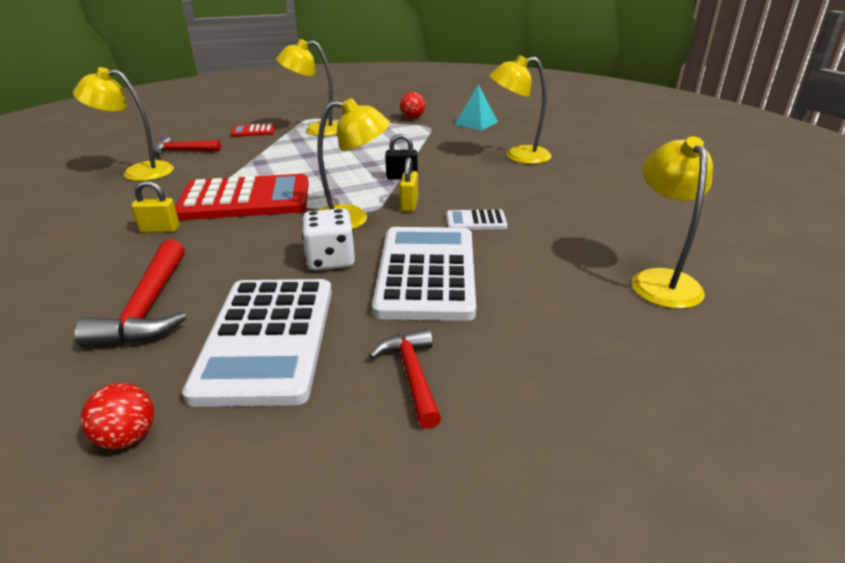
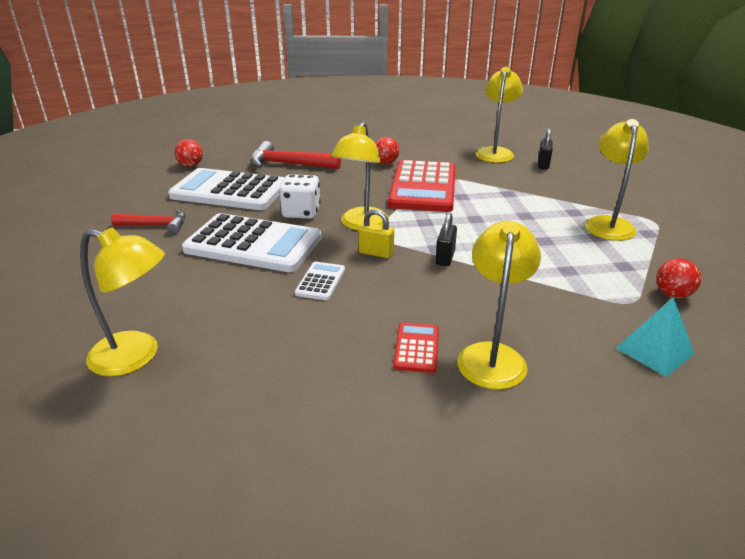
camera: 105 degrees right, 0 degrees up
yellow padlock [131,181,180,233] -> red ball [375,137,399,164]
red hammer [154,136,221,155] -> black padlock [538,128,553,169]
red calculator [231,124,275,137] -> red calculator moved to [393,323,439,373]

